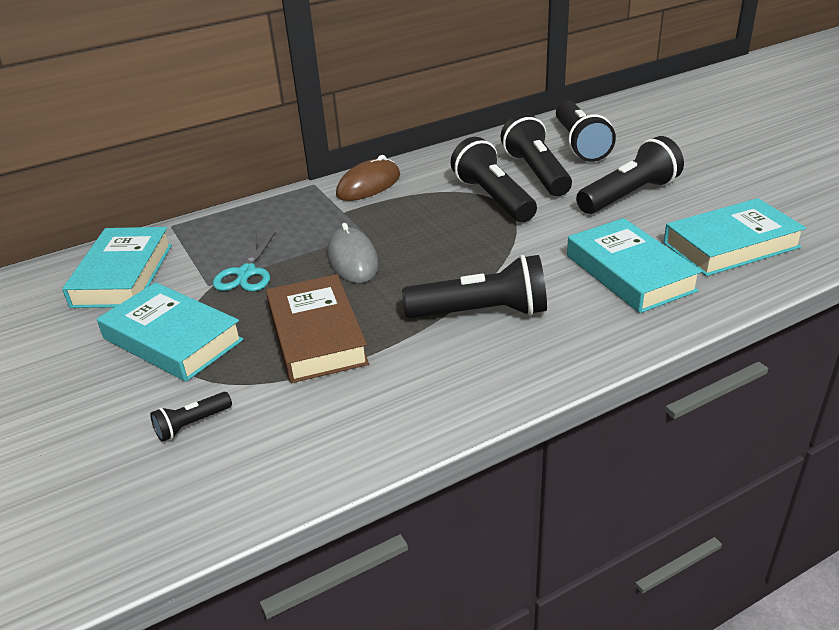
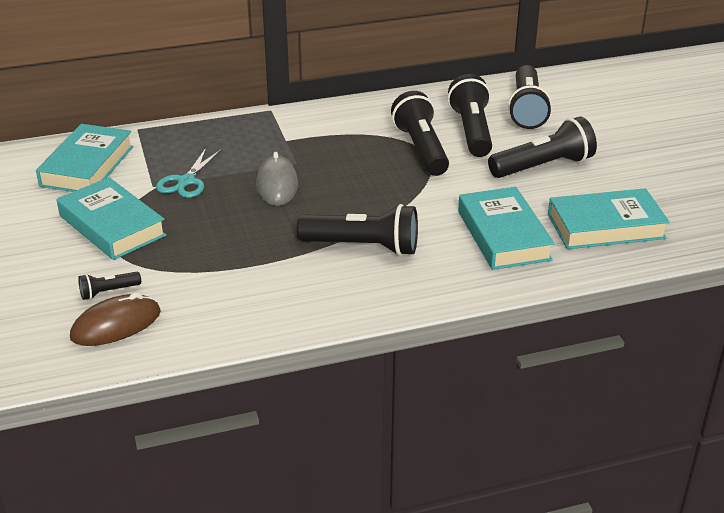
camera: 10 degrees right, 0 degrees up
brown book [266,274,369,383] -> none
brown mouse [336,155,400,201] -> brown mouse moved to [70,292,161,346]

